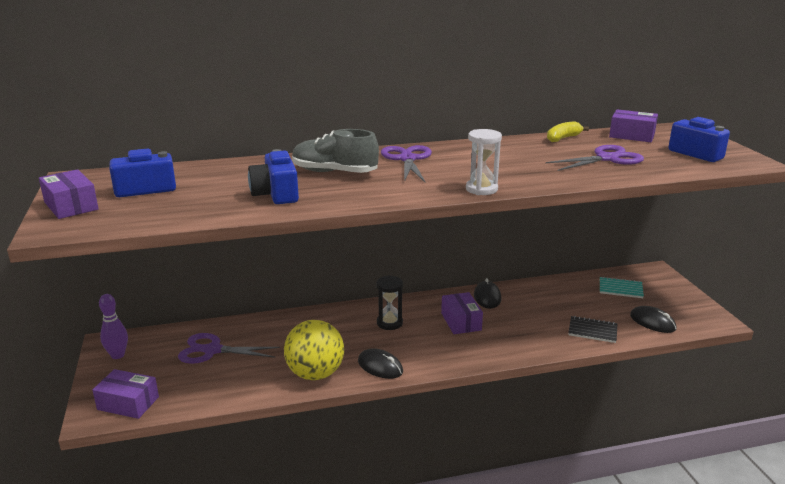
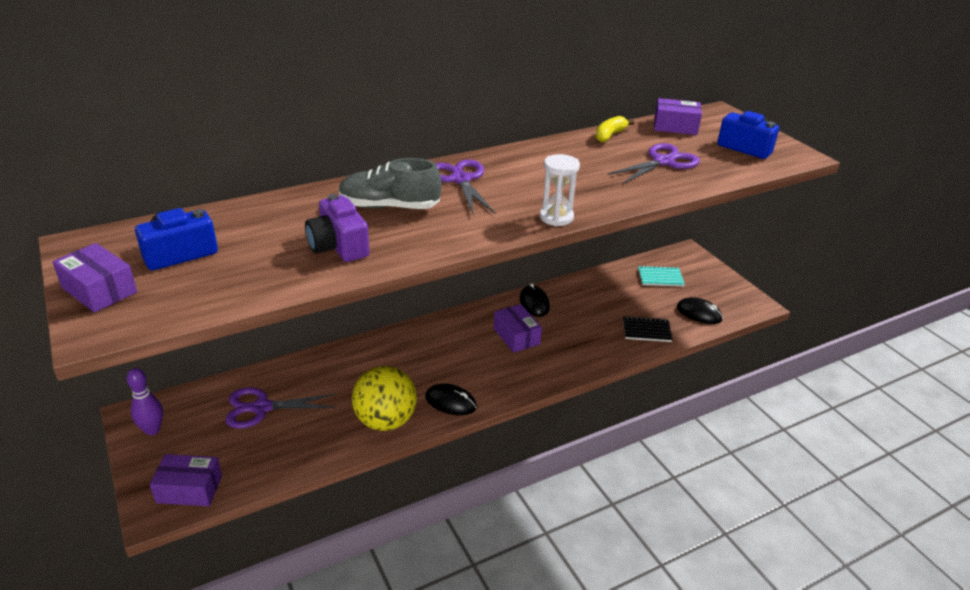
camera: 15 degrees left, 10 degrees up
blue camera [248,149,299,204] -> purple camera [305,194,370,262]
black hourglass [376,275,403,330] -> none

